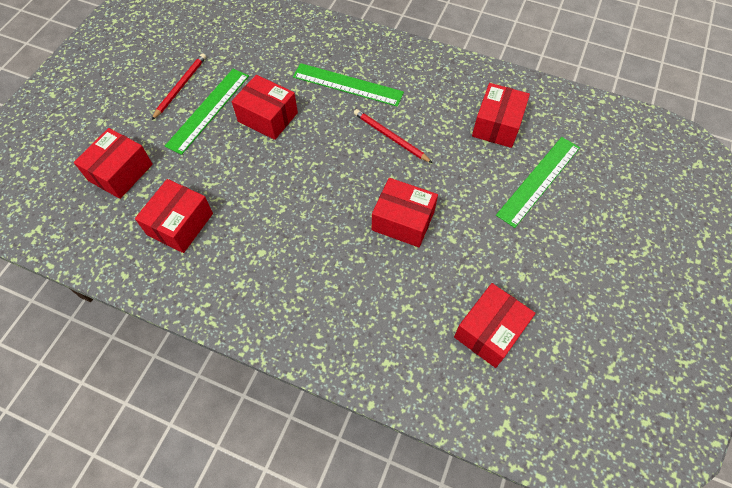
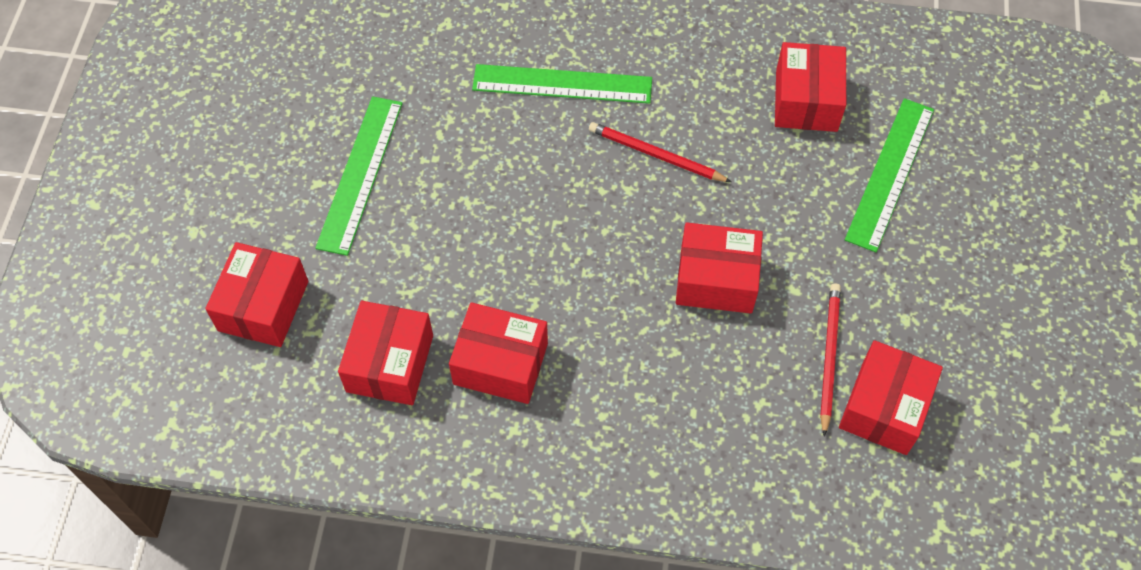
camera: 15 degrees left, 0 degrees up
red pencil [152,53,206,120] -> red pencil moved to [820,284,841,437]
red box [232,75,298,140] -> red box moved to [449,302,548,404]

